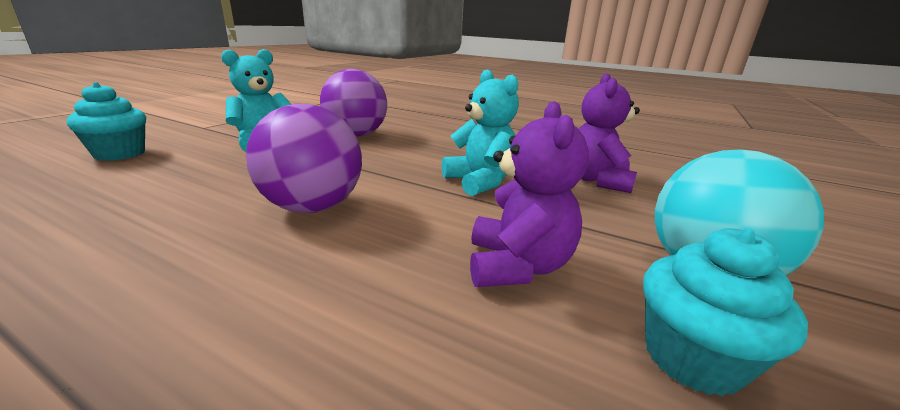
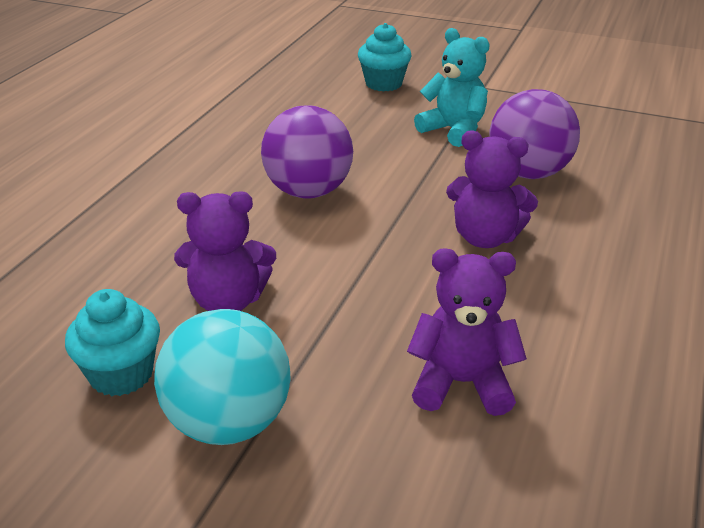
camera: 85 degrees right, 10 degrees up
turquoise teddy bear [442,69,519,196] -> none
none -> purple teddy bear [446,131,538,248]

